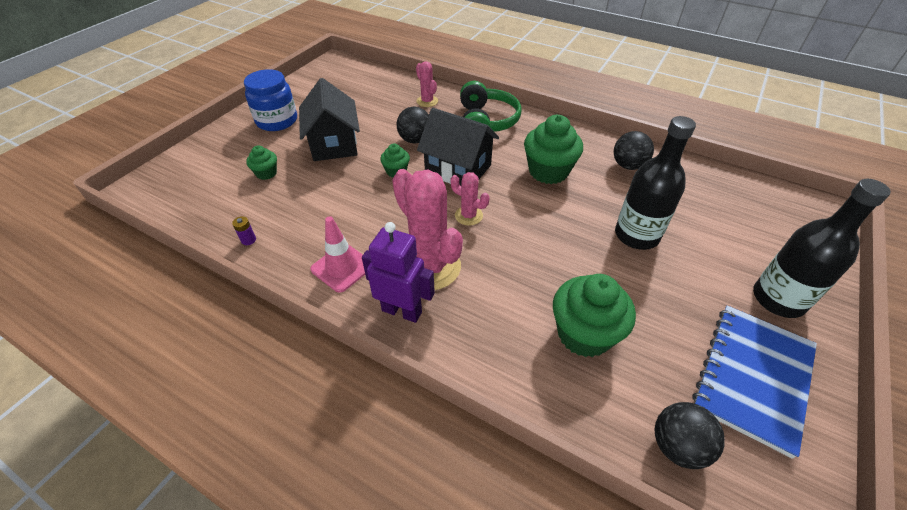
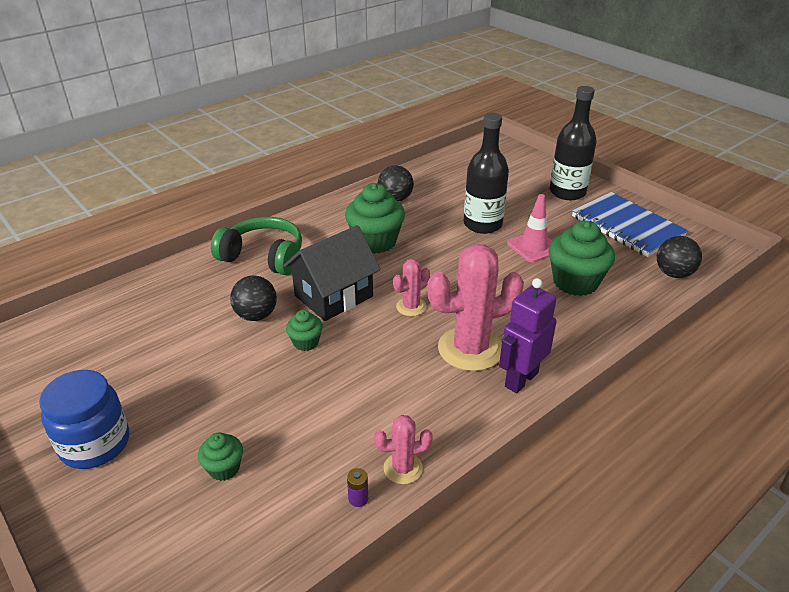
camera: 70 degrees left, 10 degrees down
black house [299,78,360,161] -> none
pink traffic cone [310,216,365,293] -> pink traffic cone moved to [507,194,552,262]
pink cactus [416,61,438,107] -> pink cactus moved to [374,415,433,484]

